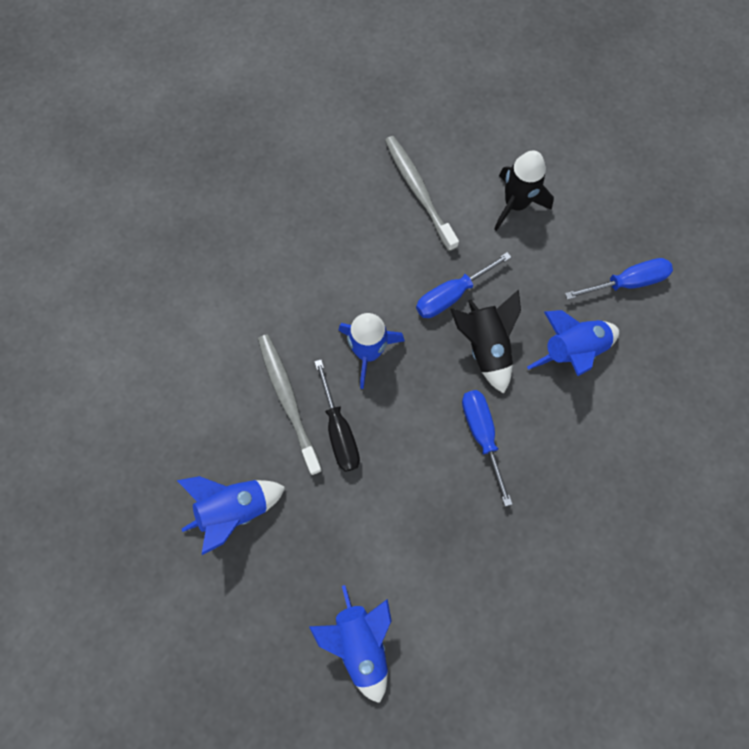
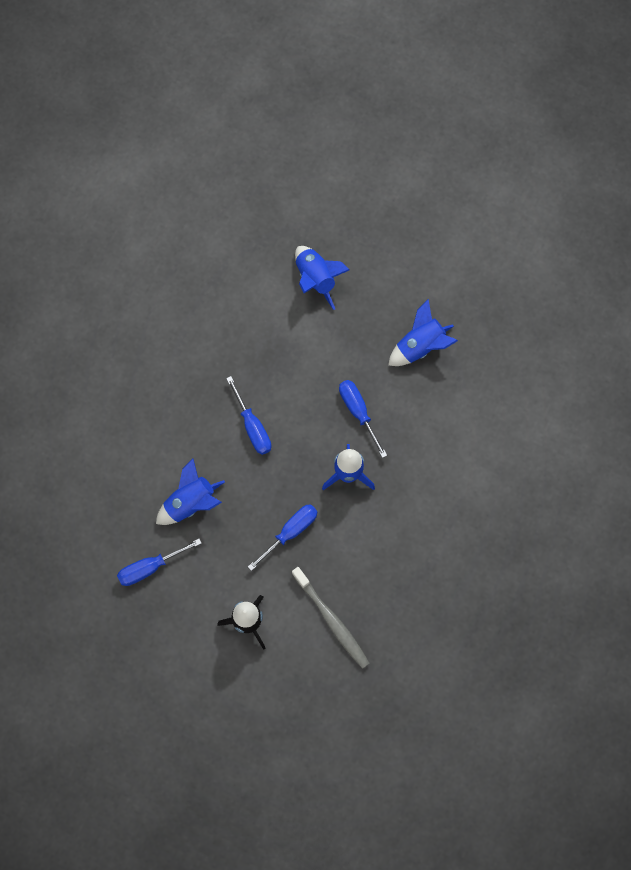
camera: 170 degrees right, 0 degrees up
grey toothbrush [258,334,322,475] -> none
black screwdriver [314,359,360,472] -> blue screwdriver [339,380,387,458]
black rocket [450,290,521,394] -> none

